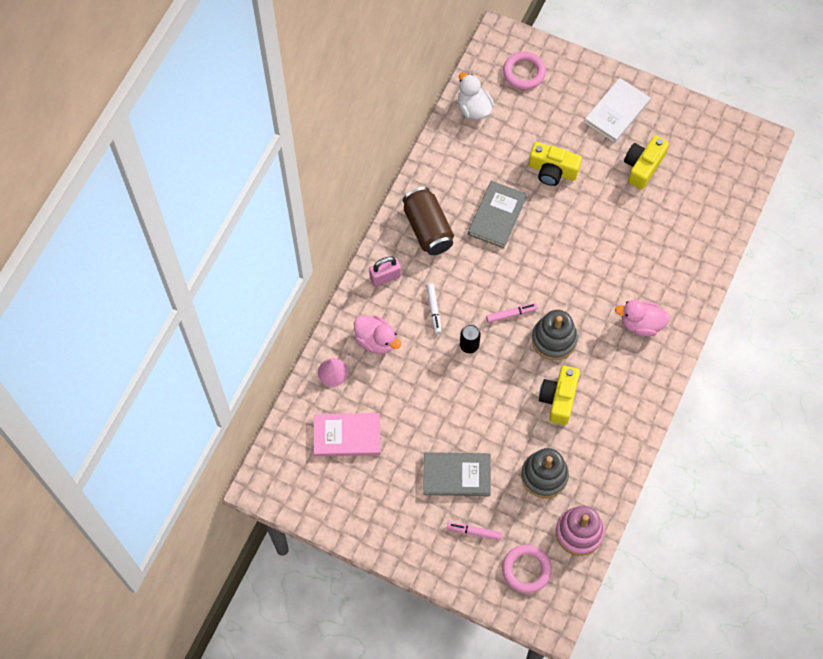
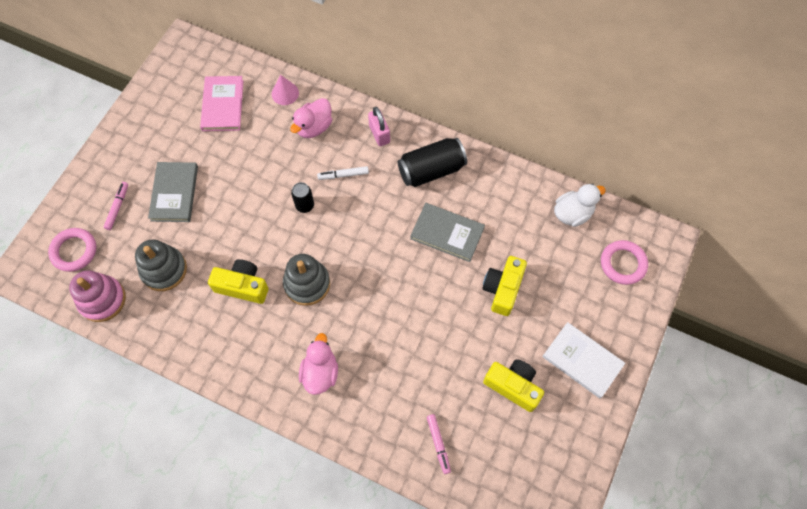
camera: 90 degrees right, 0 degrees up
brown can [403,187,454,255] -> black can [398,138,467,187]
pink marker [486,303,538,323] -> pink marker moved to [427,414,451,474]

